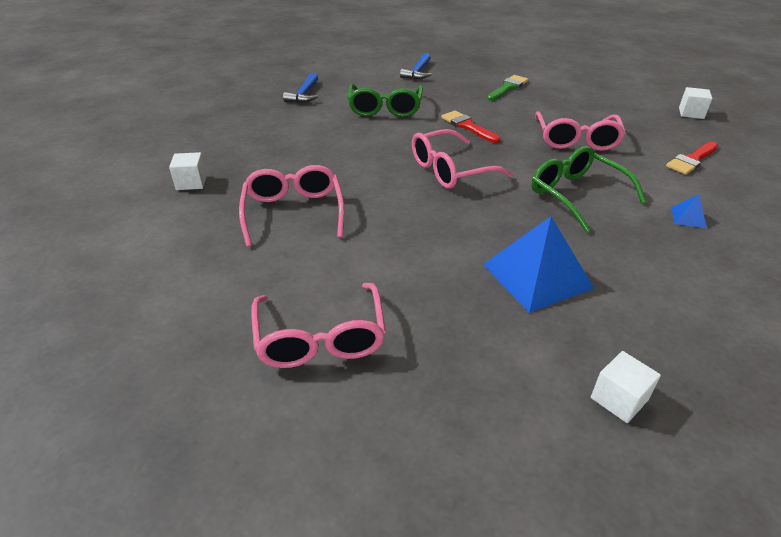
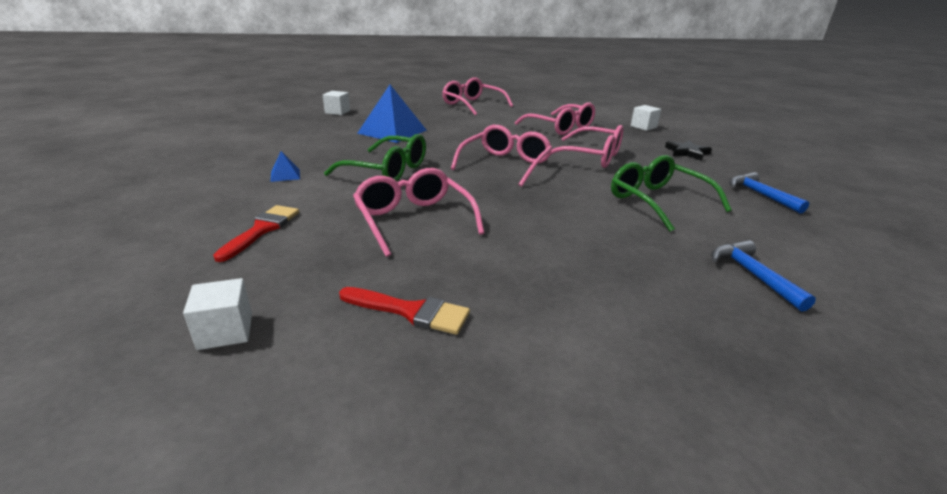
camera: 145 degrees right, 10 degrees down
red brush [441,111,500,143] -> red brush moved to [339,287,470,335]
green brush [487,75,529,101] -> none
none -> pink glasses [550,125,623,168]
none -> black star [665,140,712,161]

